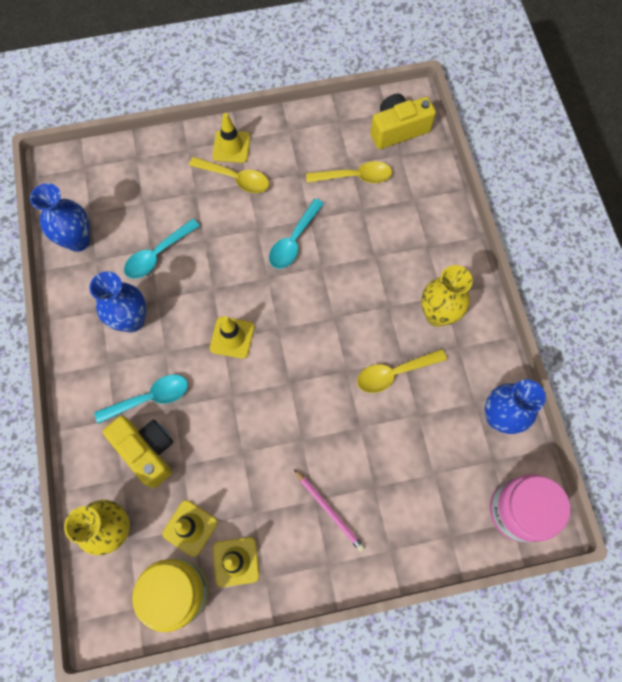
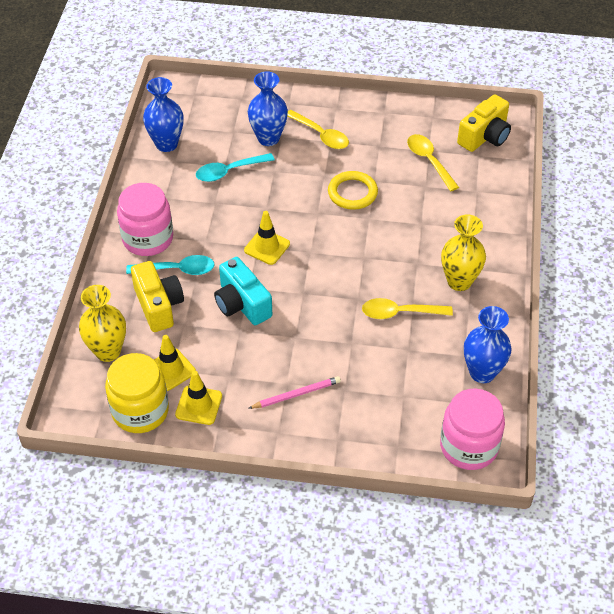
camera: 20 degrees right, 20 degrees down
blue vase [89,271,146,332] -> blue vase moved to [248,71,288,146]
yellow traffic cone [212,113,250,163] -> none
turquoise spoon [269,198,324,269] -> yellow ring [328,171,378,210]
pink pencil [294,469,365,552] -> pink pencil turned 90 degrees counterclockwise [248,376,341,409]
yellow spoon [306,161,392,183] -> yellow spoon turned 135 degrees counterclockwise [407,134,459,191]
yellow camera [370,94,436,149] -> yellow camera turned 135 degrees clockwise [457,94,511,152]
none -> pink jar [117,183,173,256]
none -> turquoise camera [214,257,272,325]

